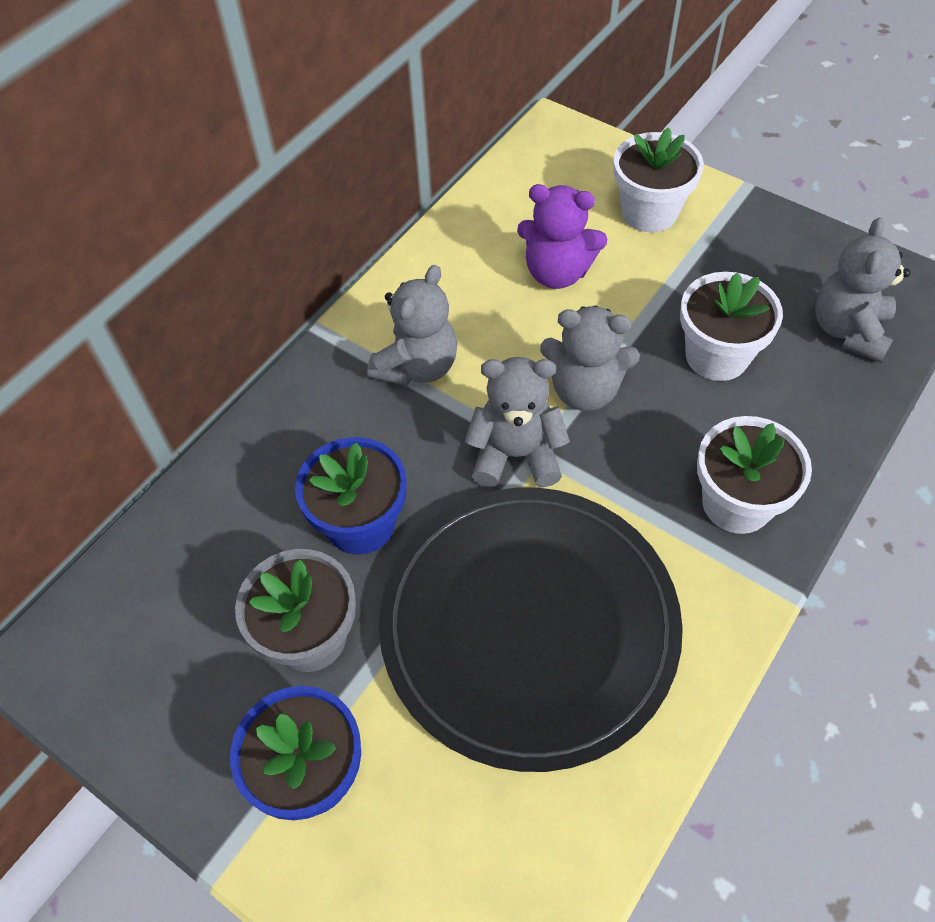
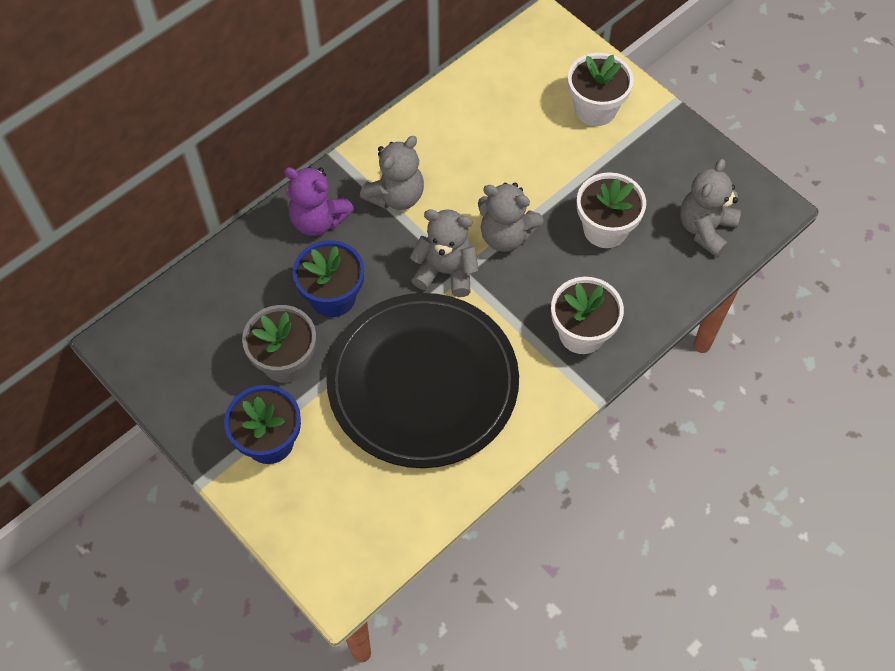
camera: 10 degrees right, 5 degrees up
purple teddy bear [517,184,607,289] -> purple teddy bear moved to [284,167,354,236]

